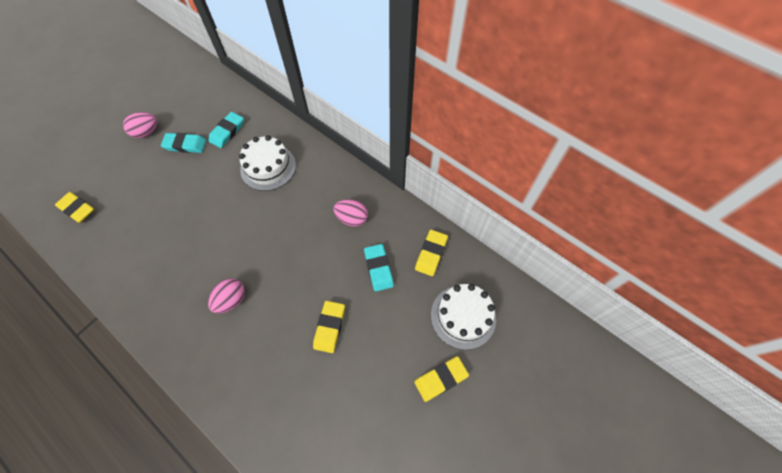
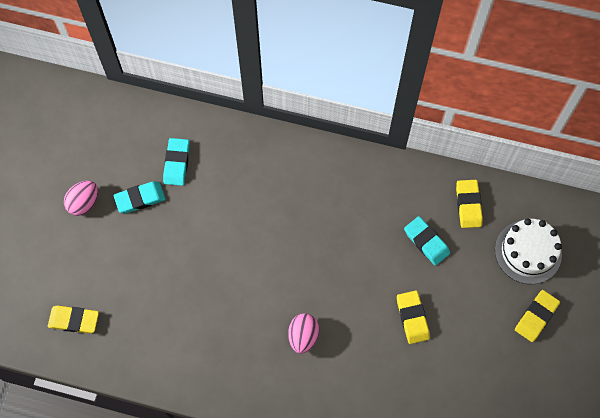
camera: 25 degrees left, 5 degrees up
white cake [239,135,296,191] -> none
pink egg [333,199,368,227] -> none

